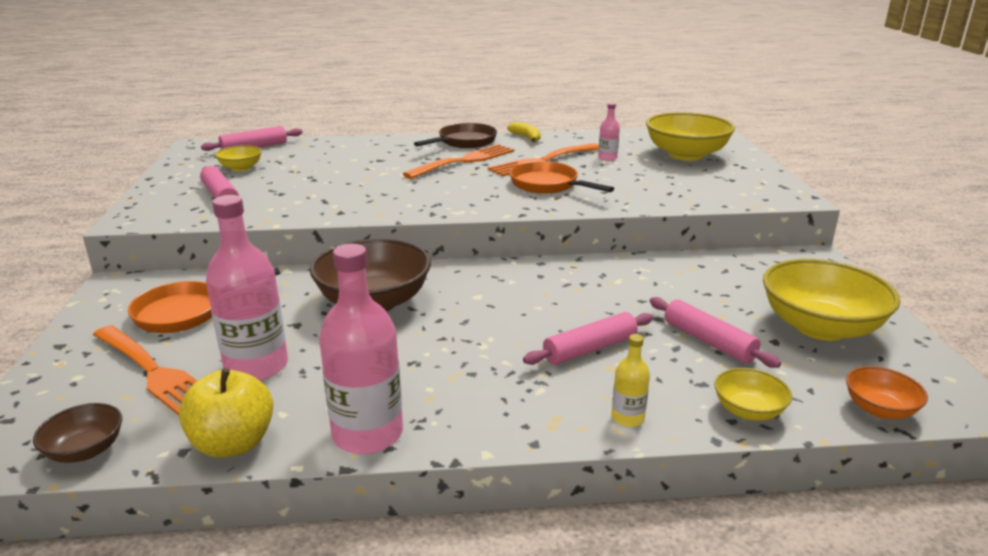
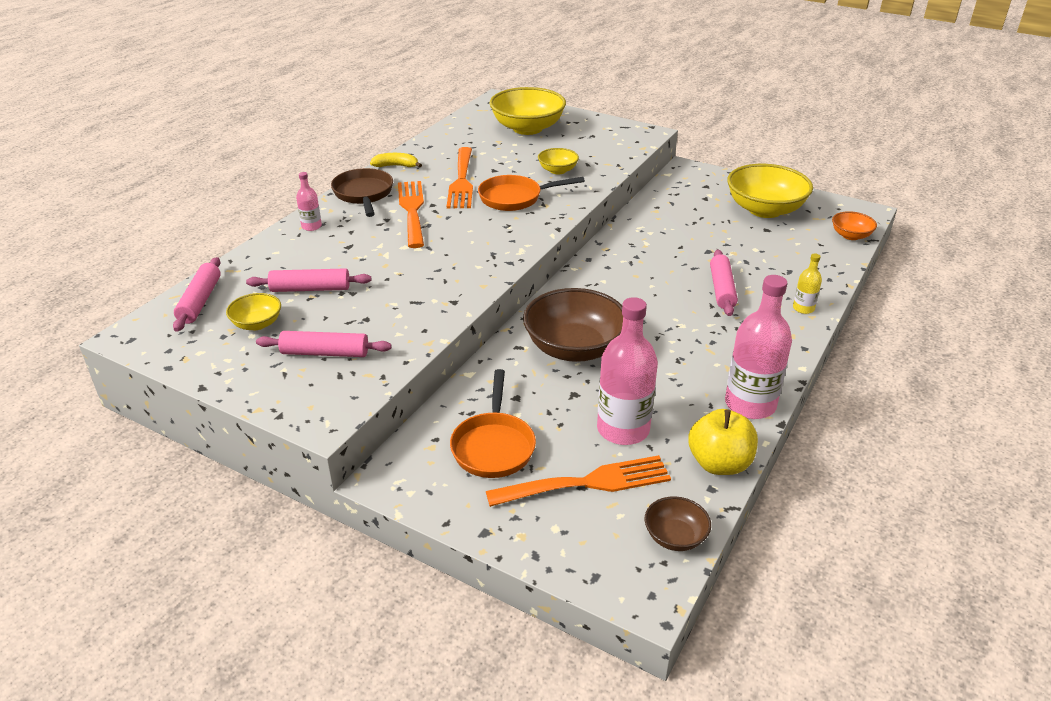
camera: 55 degrees left, 10 degrees up
pink bottle [598,103,620,161] -> pink bottle moved to [296,172,322,231]
pink rolling pin [650,297,781,368] -> pink rolling pin moved to [246,268,371,292]
yellow bowl [714,368,792,421] -> yellow bowl moved to [538,148,579,174]

